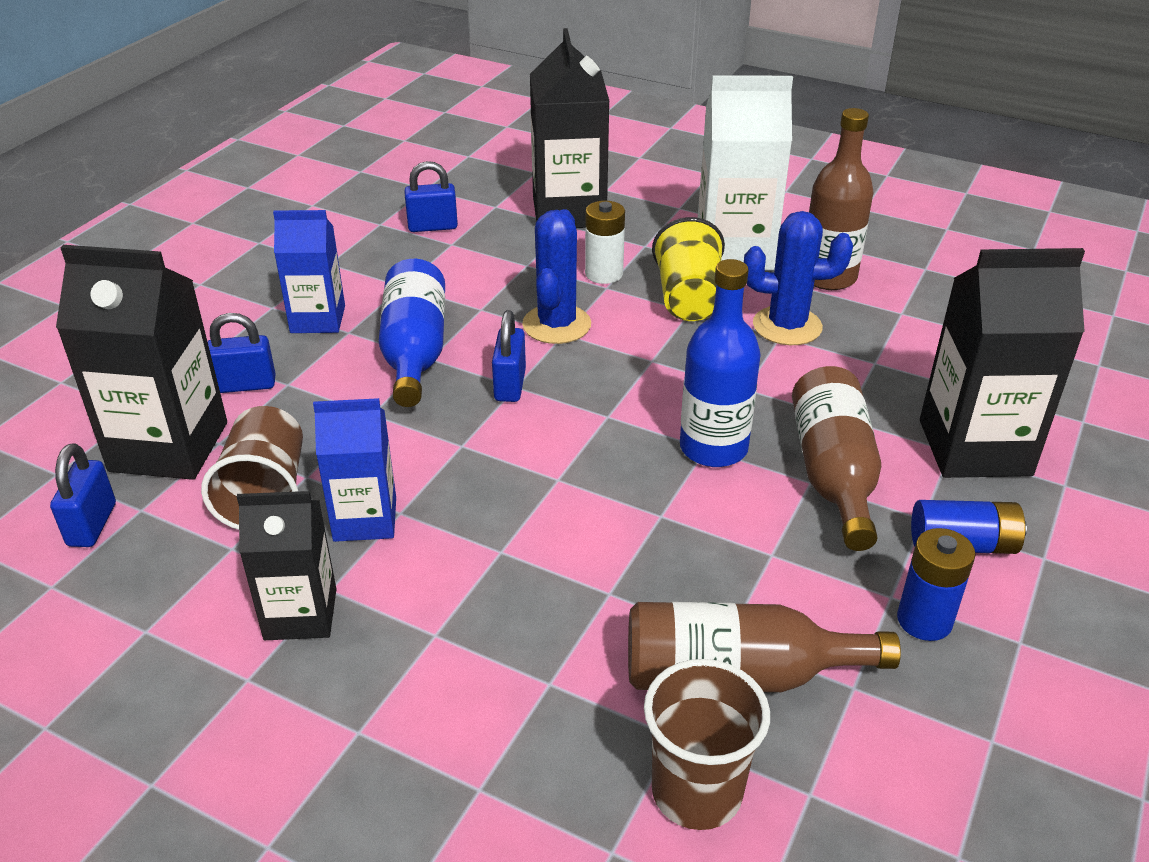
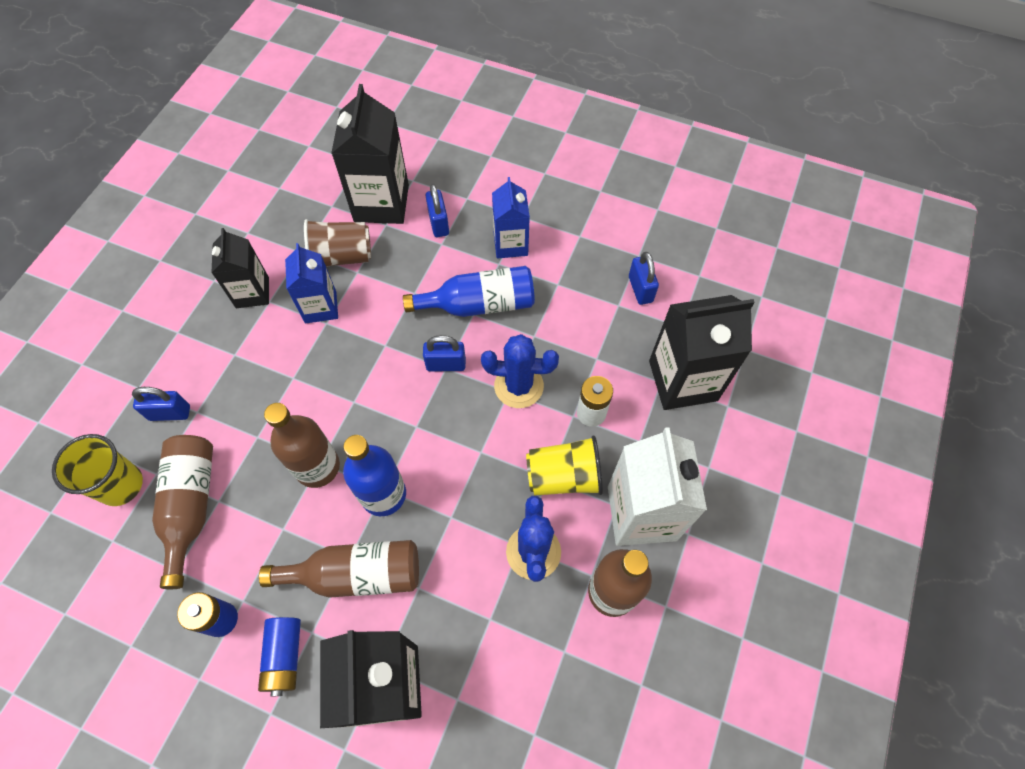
camera: 85 degrees right, 25 degrees up
blue padlock [50,443,116,547] -> blue padlock moved to [132,387,190,421]
brown cup [644,659,770,830] -> yellow cup [52,434,143,506]
none -> brown bottle [264,403,340,488]

